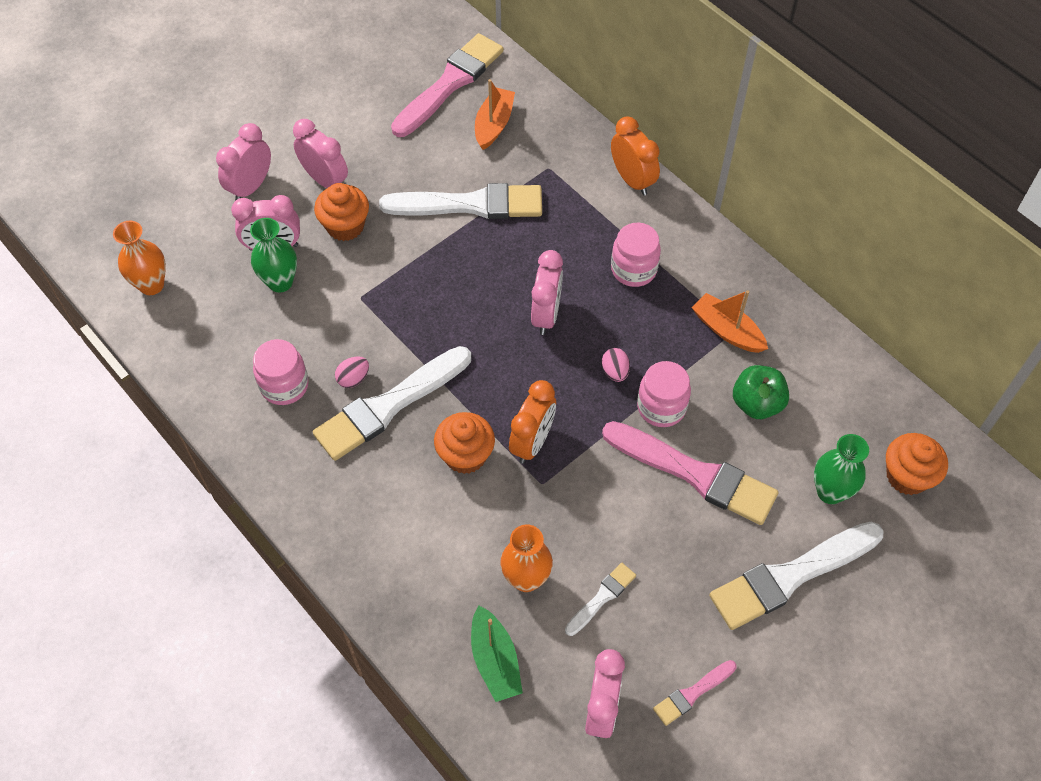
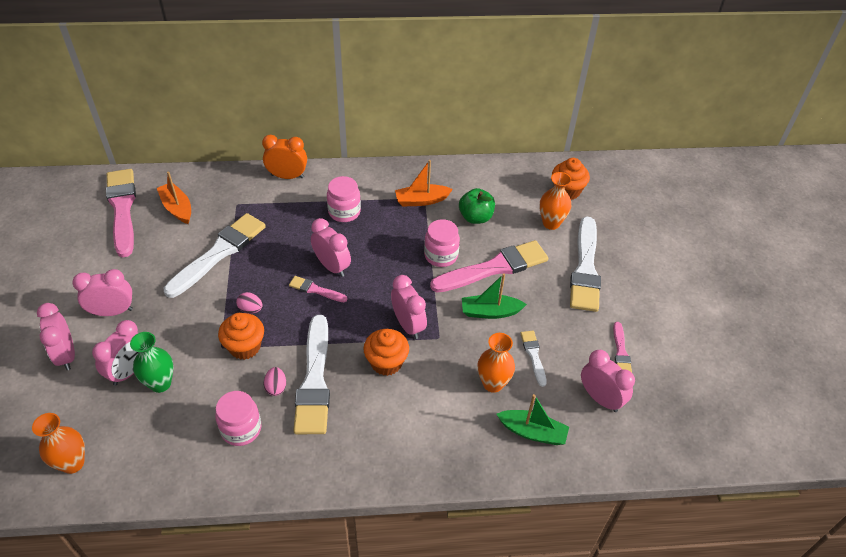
camera: 55 degrees left, 10 degrees down
orange cupcake [314,183,369,241] -> orange cupcake moved to [218,313,264,360]
orange clock [509,380,556,464] -> pink clock [391,275,427,339]
pink egg [602,348,630,382] -> pink egg moved to [236,292,262,314]
green vase [814,434,869,504] -> orange vase [540,172,571,230]
none -> pink brush [289,276,348,302]
none -> green boat [462,273,527,319]

